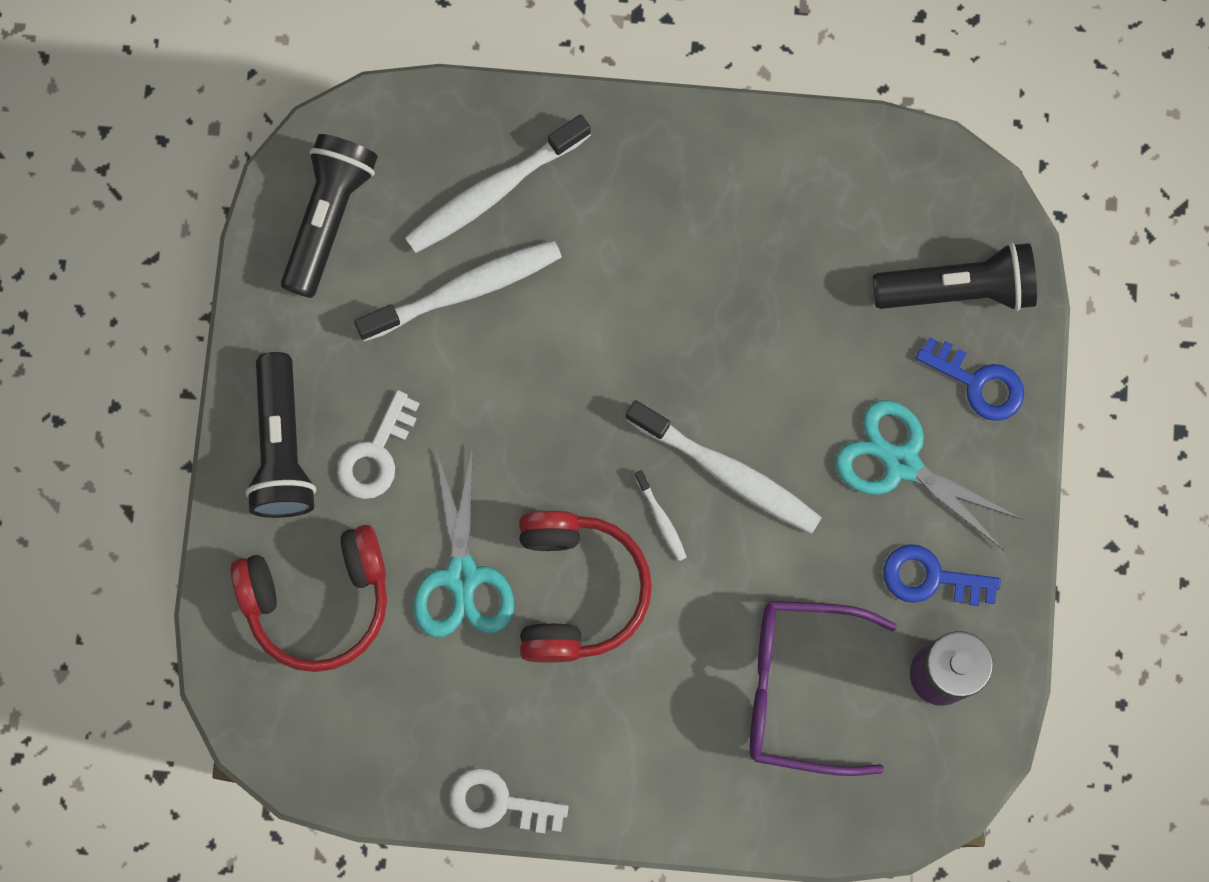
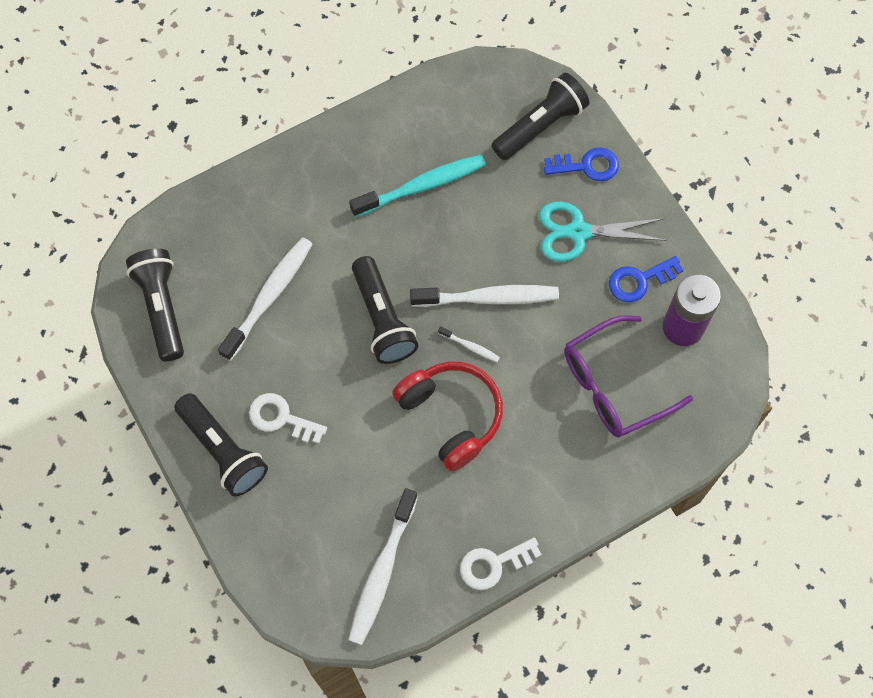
camera: 35 degrees left, 10 degrees down
red headphones [231,525,387,672] -> none
white key [337,390,419,499] -> white key turned 120 degrees clockwise [249,393,327,444]
white toothbrush [405,114,591,253] -> white toothbrush moved to [348,488,418,645]
turquoise scissors [413,446,514,637] -> none
none -> turquoise toothbrush [349,155,486,217]
none -> black flashlight [352,256,418,364]

